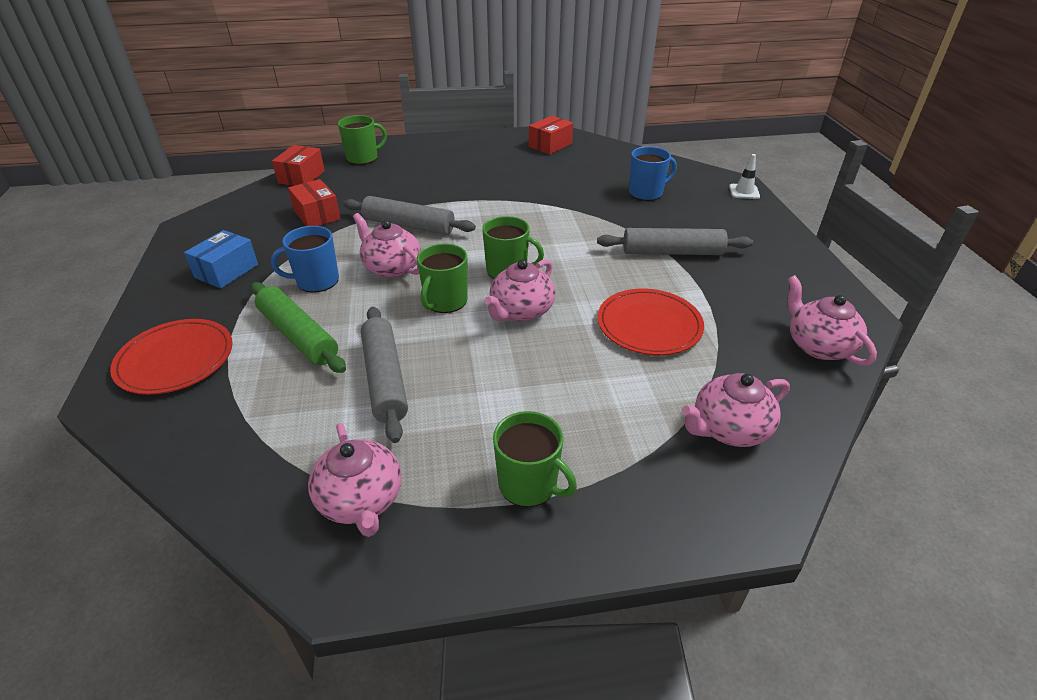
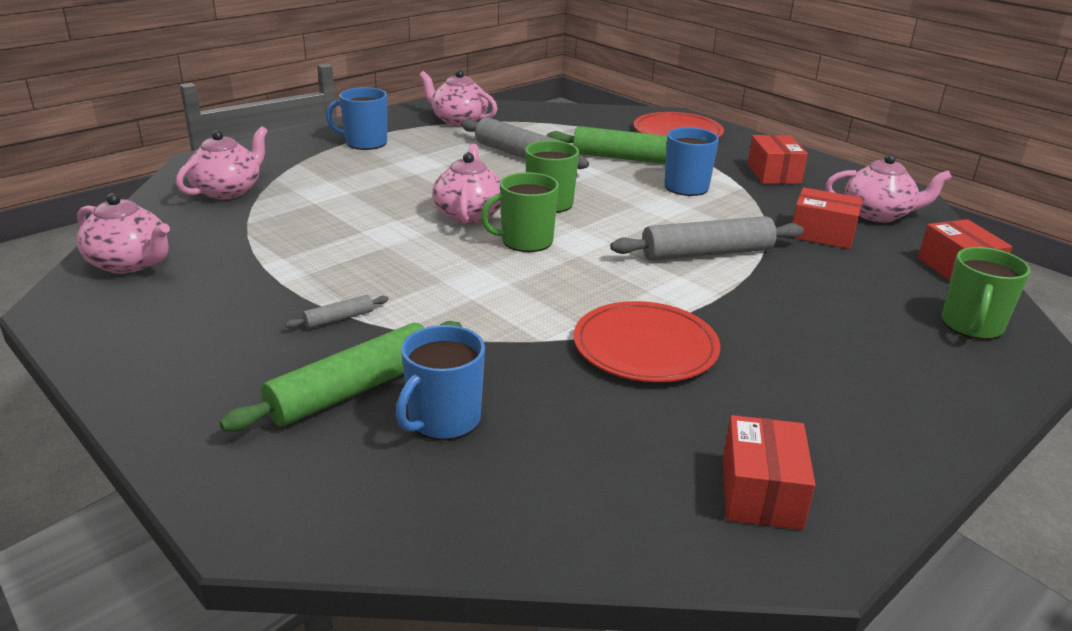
camera: 145 degrees right, 10 degrees down
blue box [184,230,258,288] -> red box [748,135,808,184]
pink teapot [353,213,421,278] -> pink teapot moved to [825,154,952,223]
green mug [493,411,577,507] -> blue mug [326,87,387,150]
grey rolling pin [597,228,753,255] -> grey rolling pin [285,295,389,329], size x0.45
red plate [597,289,704,355] -> red plate moved to [574,301,720,382]
white traffic cone [729,154,760,199] -> none
none -> green rolling pin [220,321,462,432]

